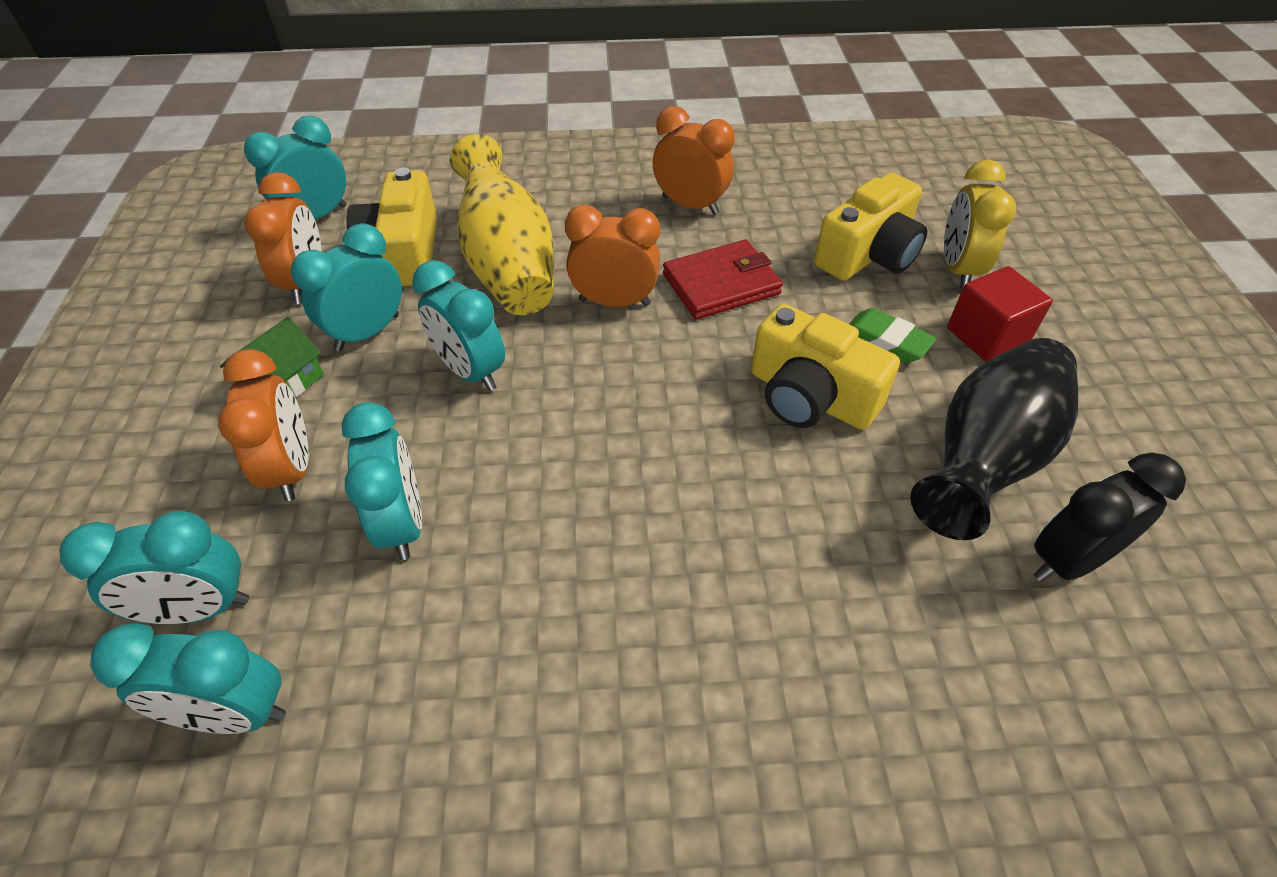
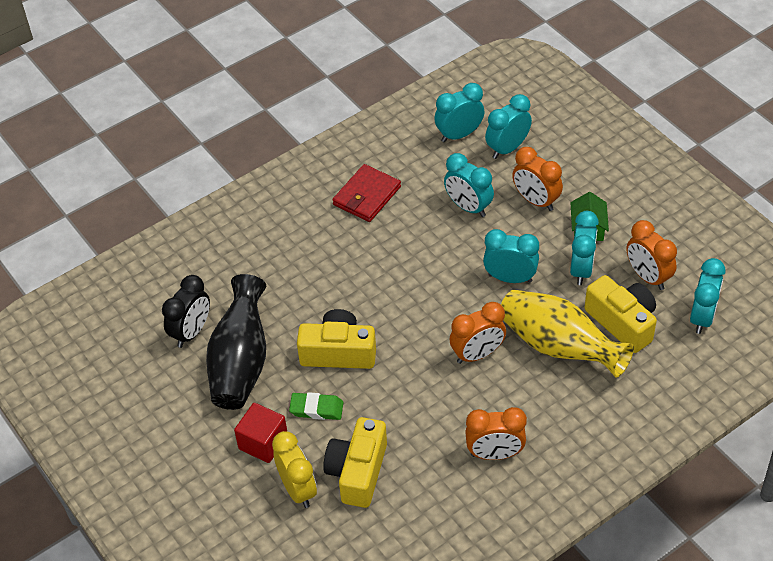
camera: 150 degrees right, 0 degrees up
red wallet [663,240,783,320] -> red wallet moved to [332,164,401,222]

